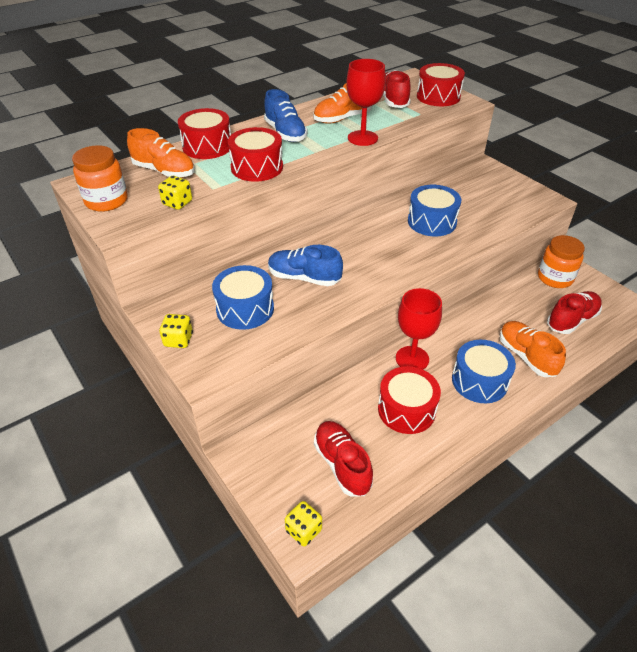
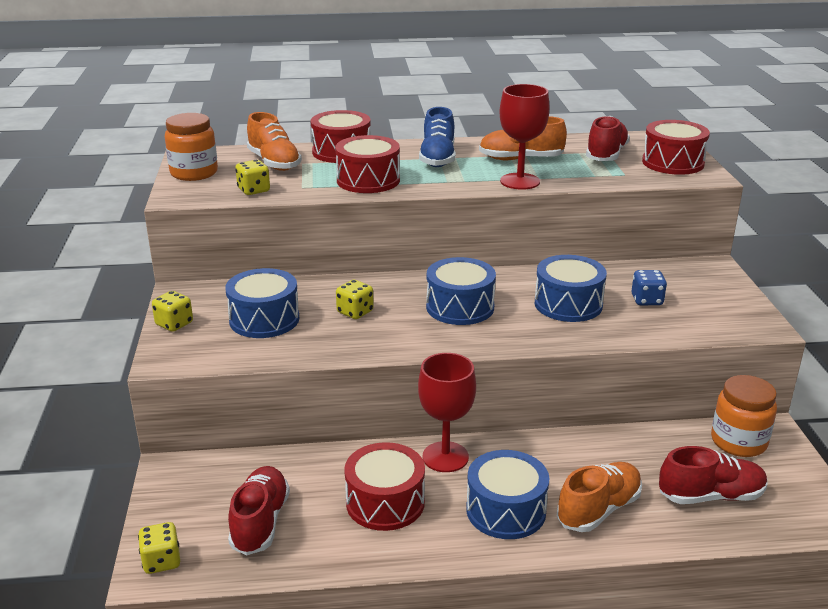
camera: 30 degrees right, 15 degrees down
blue shoe [268,245,343,286] -> yellow dice [336,280,374,319]
orange shoe [499,321,566,377] -> orange shoe turned 45 degrees clockwise [557,462,642,532]
none -> blue drum [426,257,496,325]
none -> blue dice [631,270,667,305]

